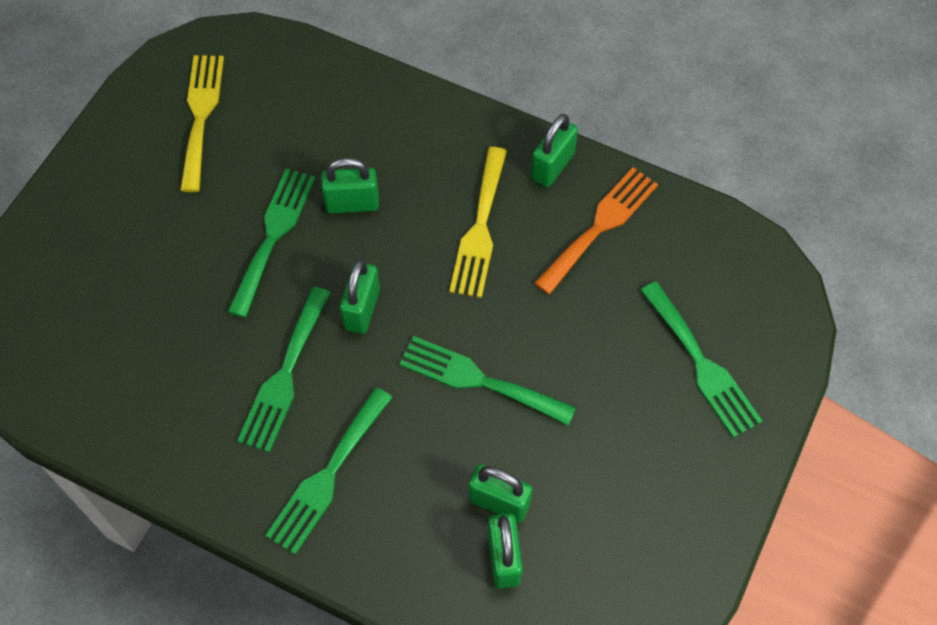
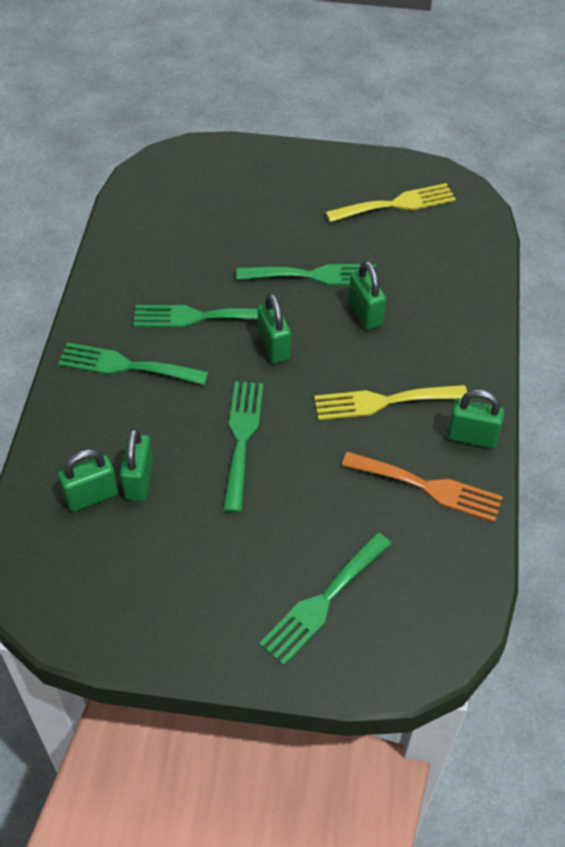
camera: 70 degrees right, 10 degrees down
green padlock [340,259,380,334] -> green padlock turned 75 degrees clockwise [258,293,291,363]

